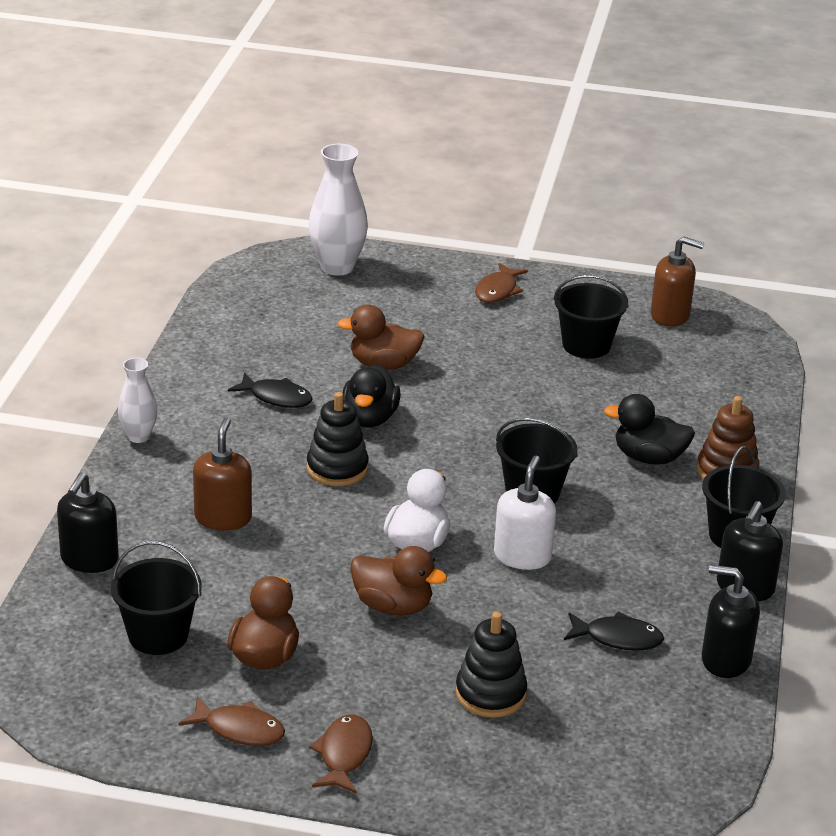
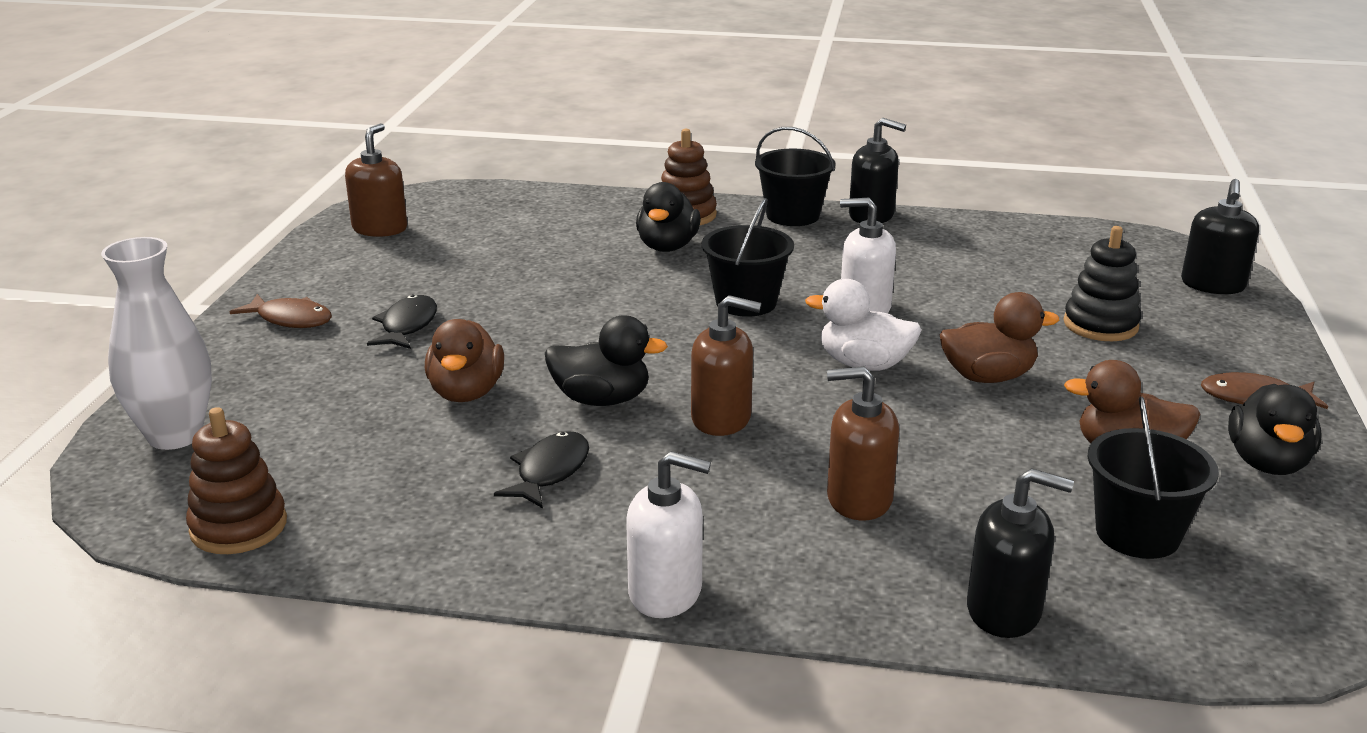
camera: 90 degrees left, 5 degrees down
white vase [118,358,158,443] -> white soap dispenser [626,451,711,618]
brown fish [178,696,285,746] -> black duck [1228,384,1322,475]
black stacking toy [307,392,369,486] -> brown soap dispenser [691,295,761,436]
brown duck [350,546,447,616] -> brown duck turned 60 degrees clockwise [940,292,1059,383]
black bucket [553,275,628,359] -> none
black fish [564,611,664,651] -> black fish moved to [367,294,437,349]
black soap dispenser [702,565,760,678] -> black soap dispenser moved to [1181,179,1259,294]
none -> brown stacking toy [186,407,287,554]

